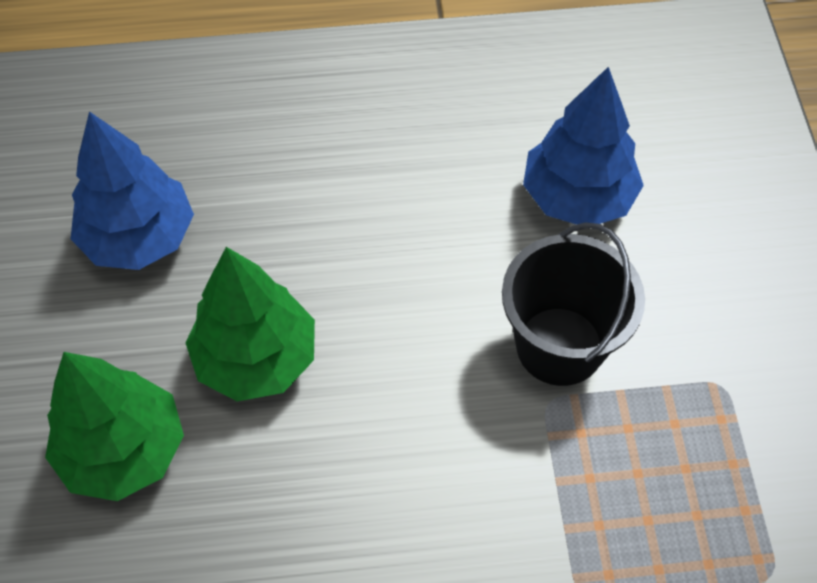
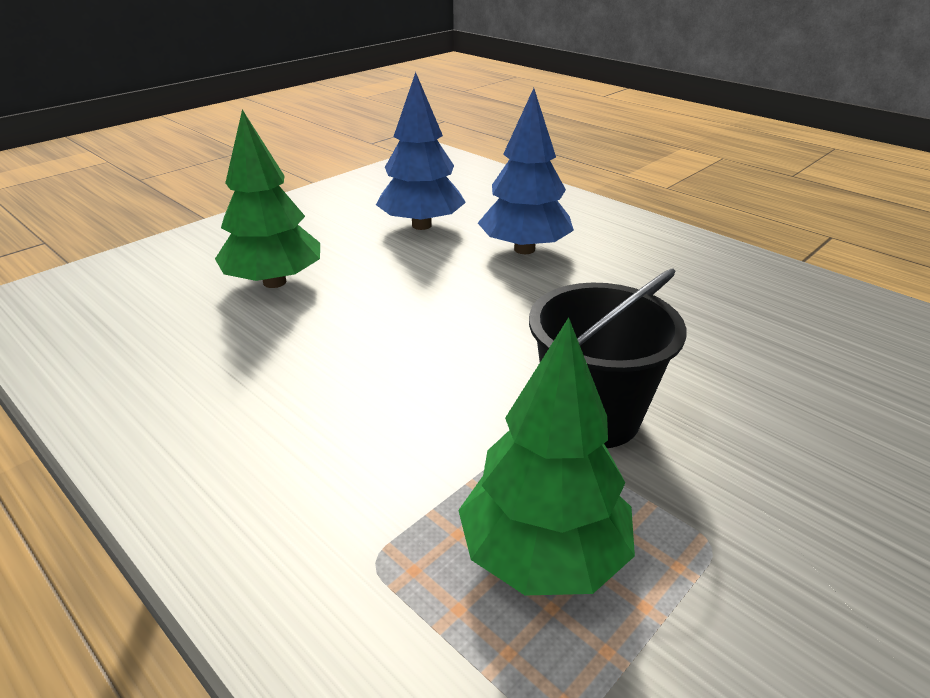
camera: 50 degrees right, 25 degrees down
green tree [185,247,315,401] -> green tree moved to [458,317,635,595]
blue tree [523,67,644,225] -> blue tree moved to [478,88,574,254]

